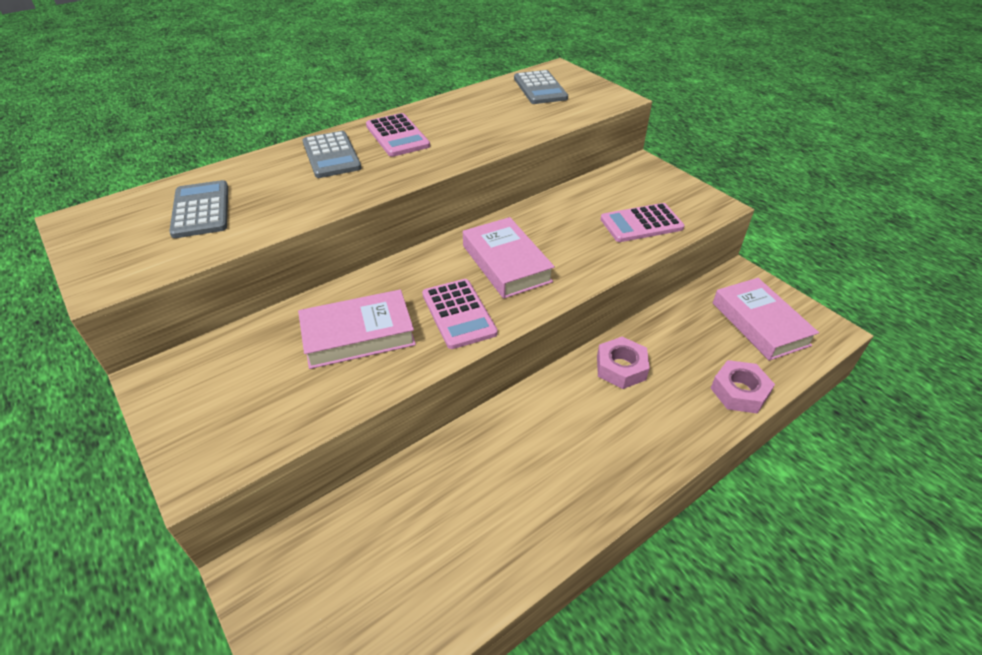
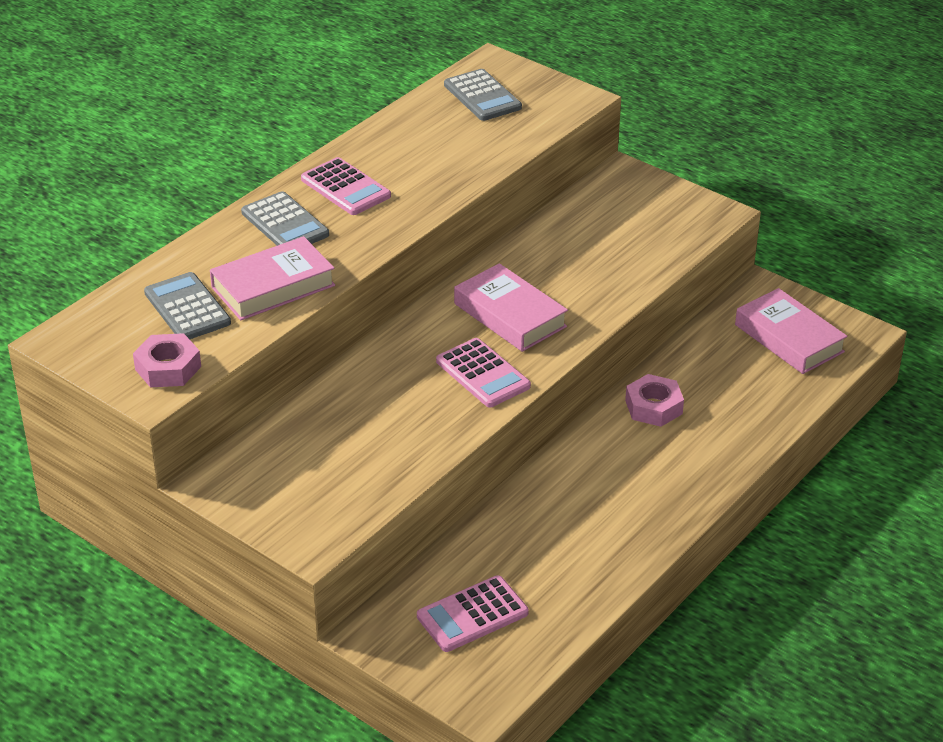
camera: 15 degrees left, 5 degrees down
pink book [298,289,416,369] -> pink book moved to [210,236,335,321]
pink calculator [600,203,685,242] -> pink calculator moved to [417,575,529,652]
pink nut [711,360,775,413] -> pink nut moved to [133,333,201,387]

